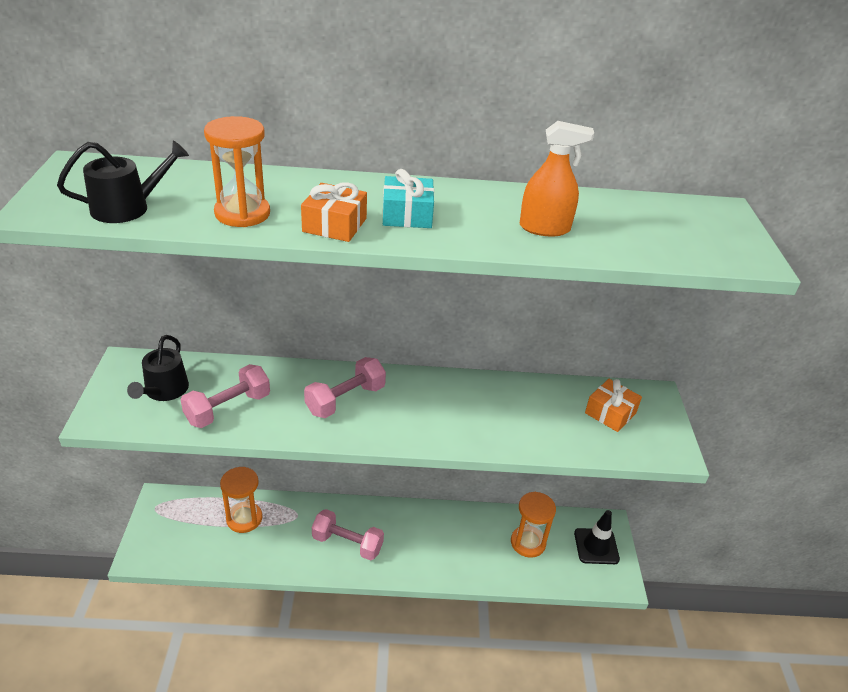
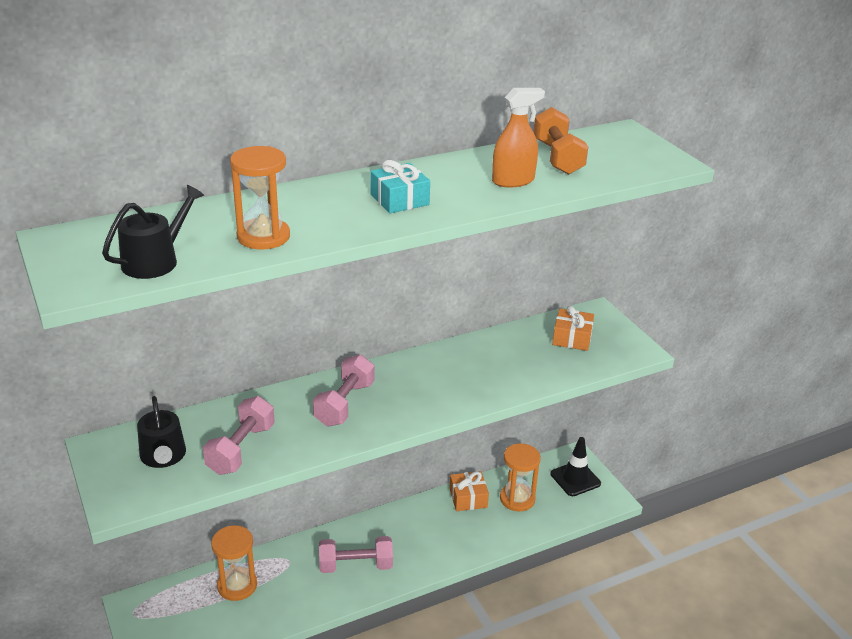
camera: 25 degrees left, 5 degrees down
orange gift [301,182,367,242] -> orange gift moved to [449,471,489,511]
none -> orange dumbbell [533,107,588,175]

